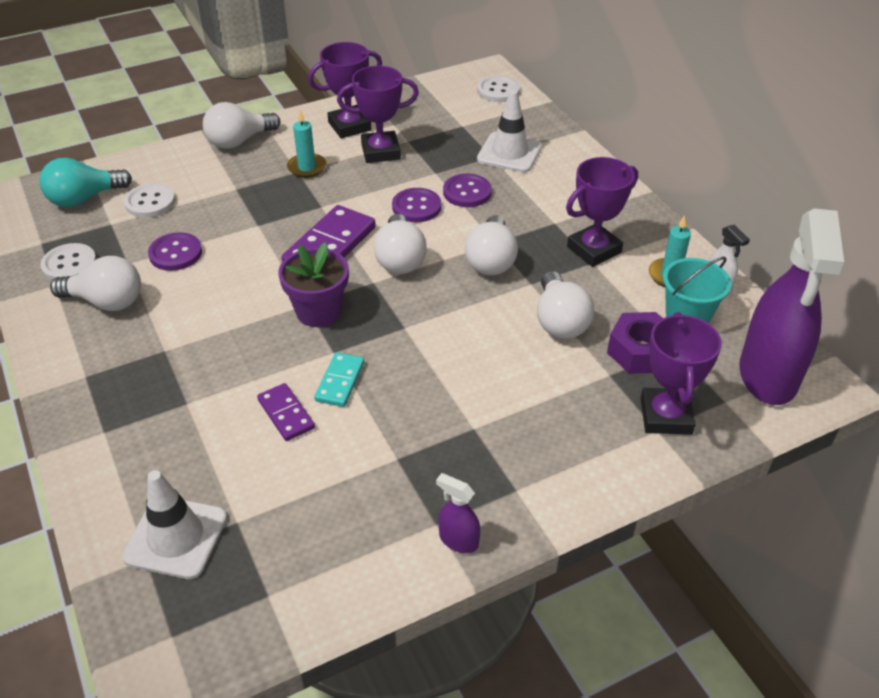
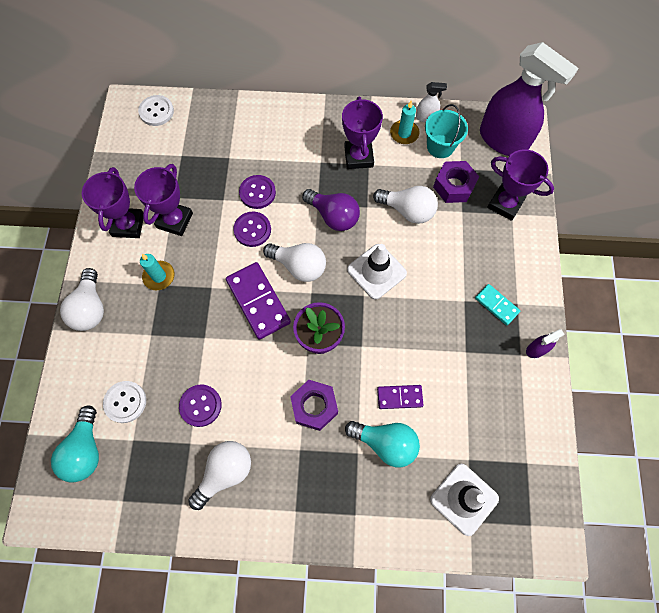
camera: 60 degrees left, 25 degrees up
white button [40,243,96,280] -> none
turquoise domino [314,352,364,407] -> turquoise domino moved to [475,284,520,325]
white light bulb [465,215,518,275] -> purple light bulb [302,189,360,231]
white traffic cone [477,90,542,172] -> white traffic cone moved to [347,244,407,300]
none -> purple nut [290,380,338,431]
none -> turquoise light bulb [345,421,420,467]

